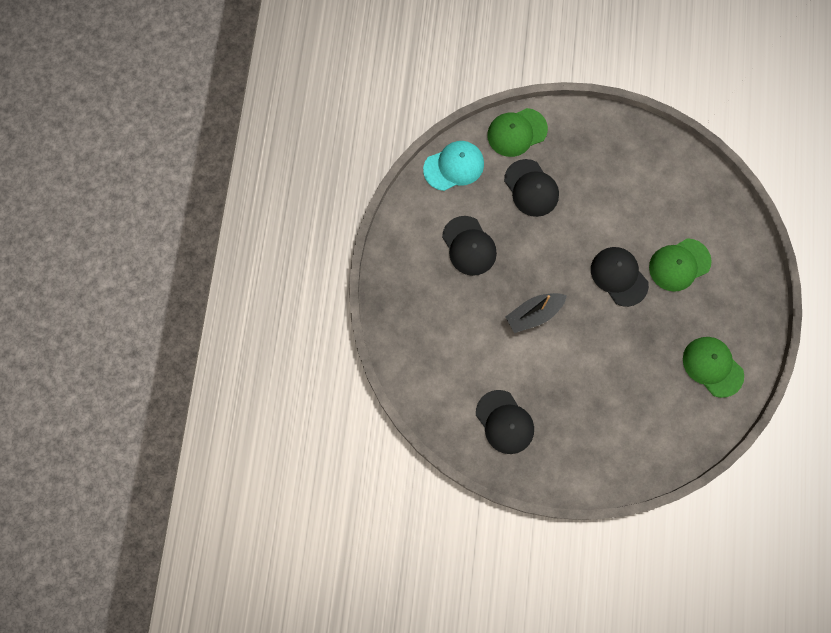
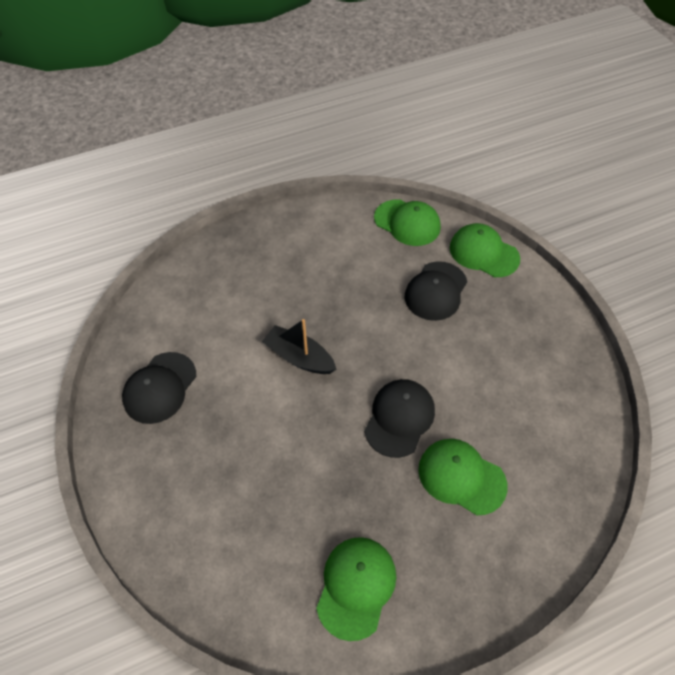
camera: 60 degrees right, 20 degrees down
turquoise cap [423,141,484,191] -> green cap [374,199,441,246]
black cap [442,216,497,276] -> none

